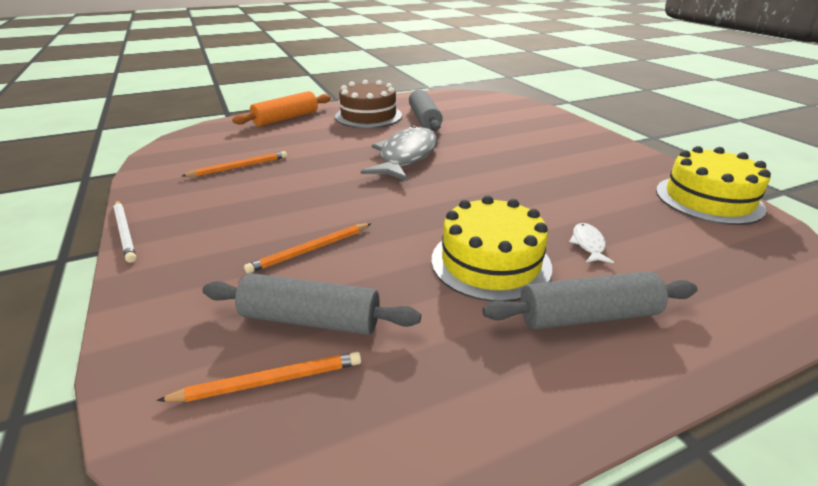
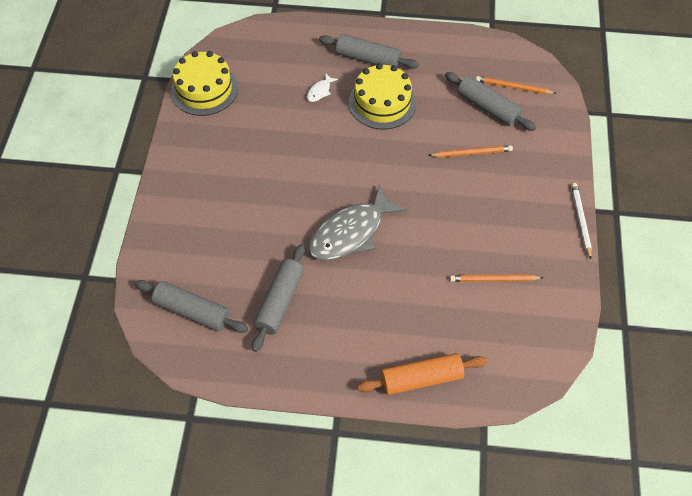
camera: 150 degrees left, 25 degrees up
brown cake [335,80,402,128] -> none
none -> grey rolling pin [135,280,248,333]

